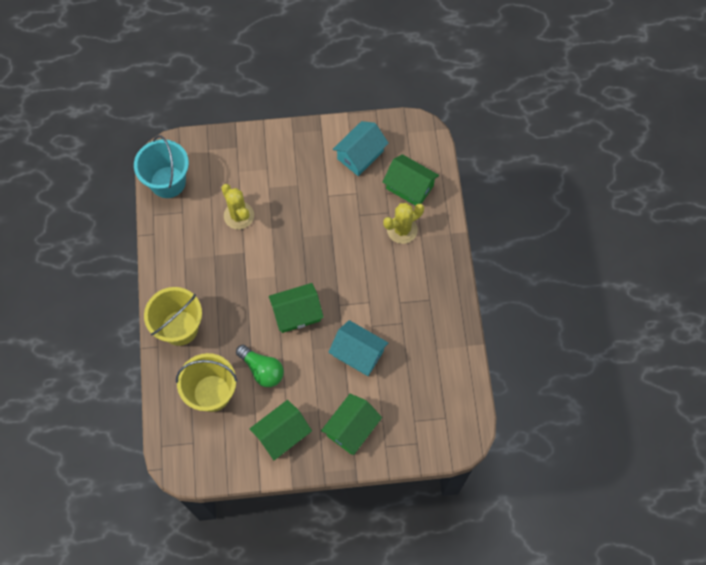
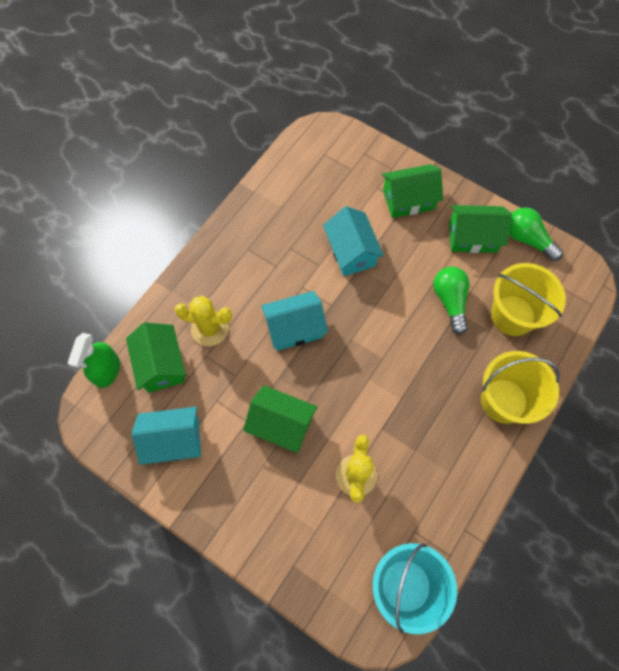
camera: 140 degrees left, 0 degrees up
green house [269,283,324,333] -> green house moved to [243,385,317,453]
none -> green spray bottle [68,333,120,388]
none -> turquoise house [261,291,328,351]
none -> green light bulb [509,207,563,261]

